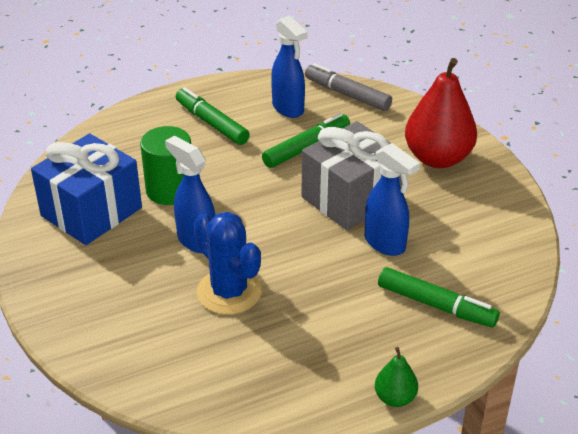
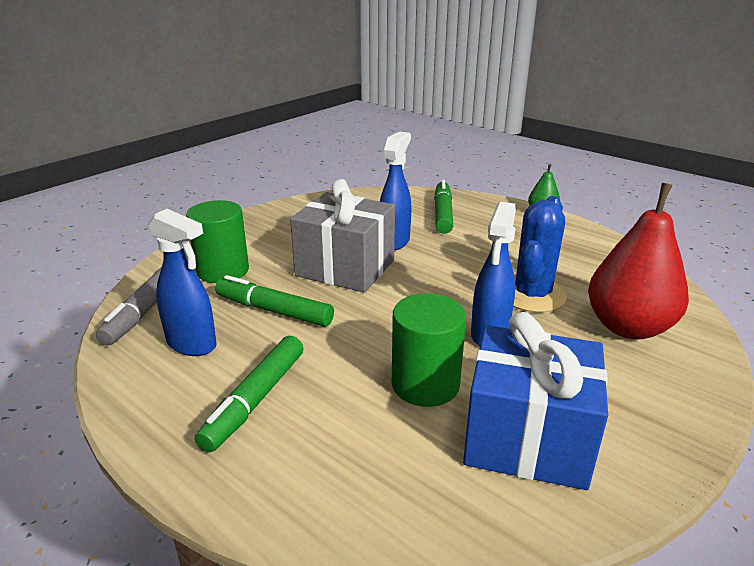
camera: 115 degrees left, 10 degrees down
blue spray bottle [271,15,308,118] -> blue spray bottle turned 90 degrees clockwise [148,209,216,356]
red pear [405,58,477,168] -> red pear moved to [588,183,689,340]
none -> green cylinder [186,200,249,283]

